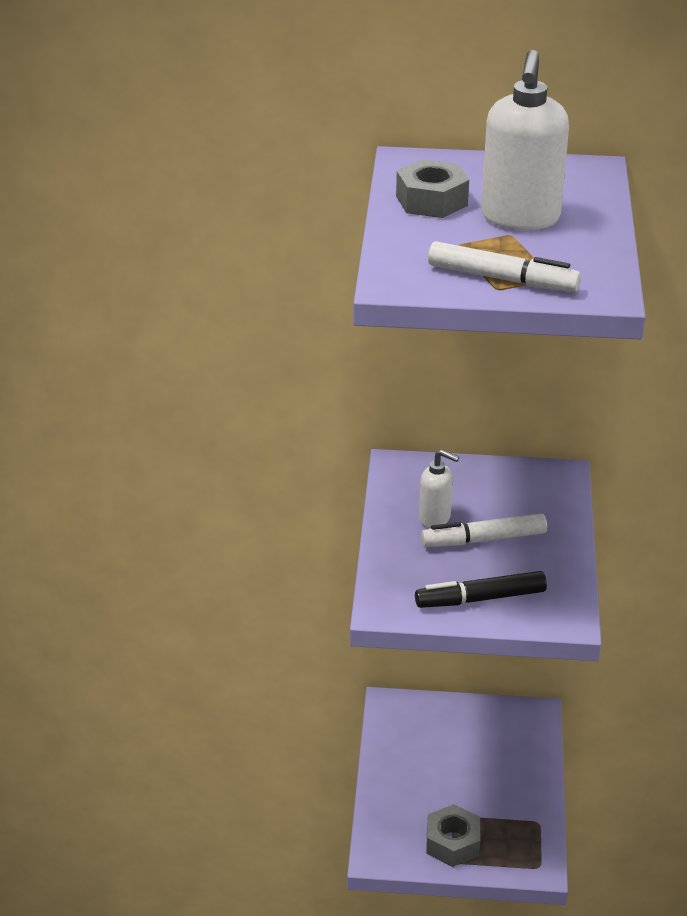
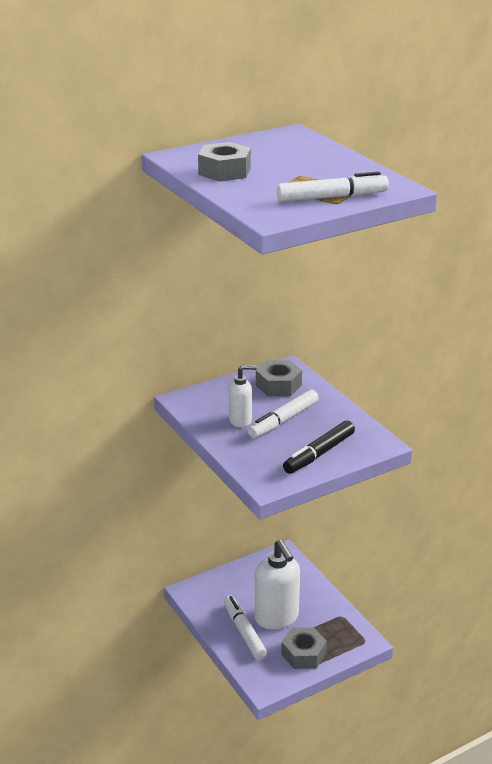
camera: 35 degrees left, 5 degrees down
white soap dispenser [481,50,569,230] -> white soap dispenser moved to [255,540,300,630]
none -> white marker [224,595,267,660]
none -> grey nut [256,360,302,396]

